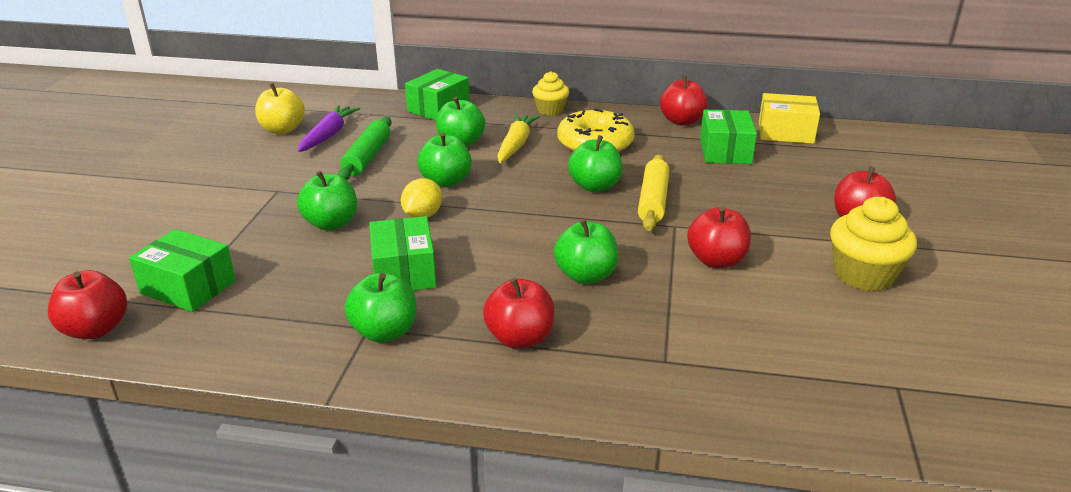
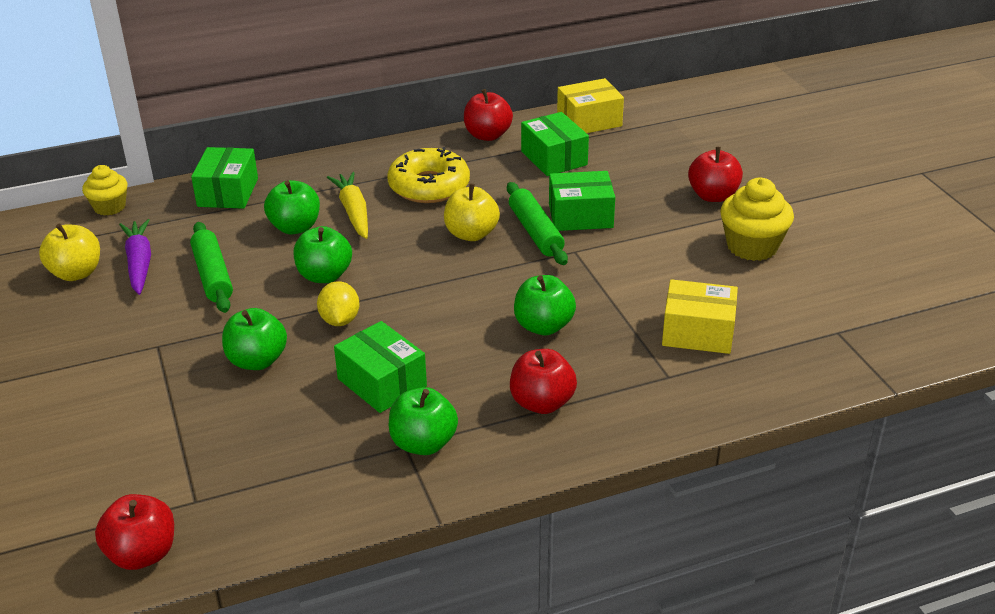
camera: 30 degrees left, 5 degrees up
green box [129,229,236,312] -> green box moved to [549,171,615,231]
yellow cupcake [532,71,569,116] -> yellow cupcake moved to [82,165,127,216]
green apple [568,135,623,192] -> yellow apple [444,183,500,241]
yellow rolling pin [638,154,670,231] -> green rolling pin [507,182,568,265]
red apple [687,207,751,268] -> none
none -> yellow box [662,279,738,354]

